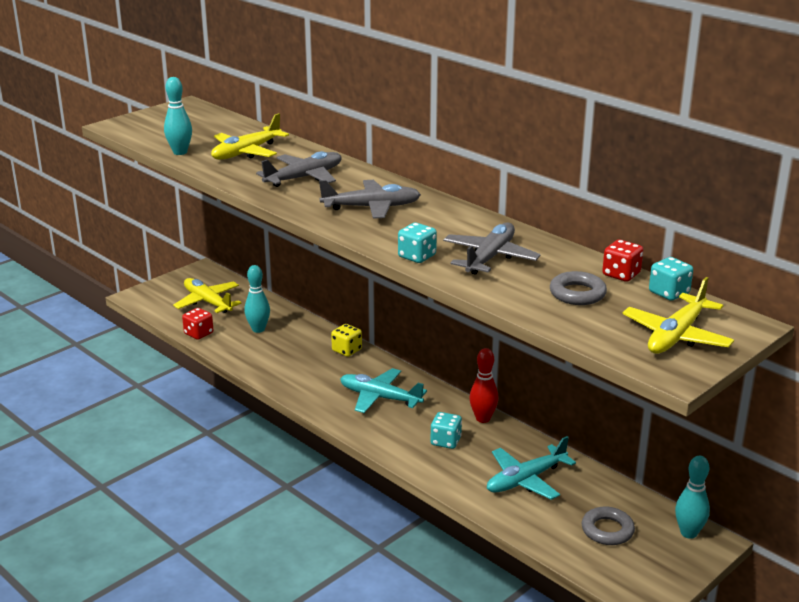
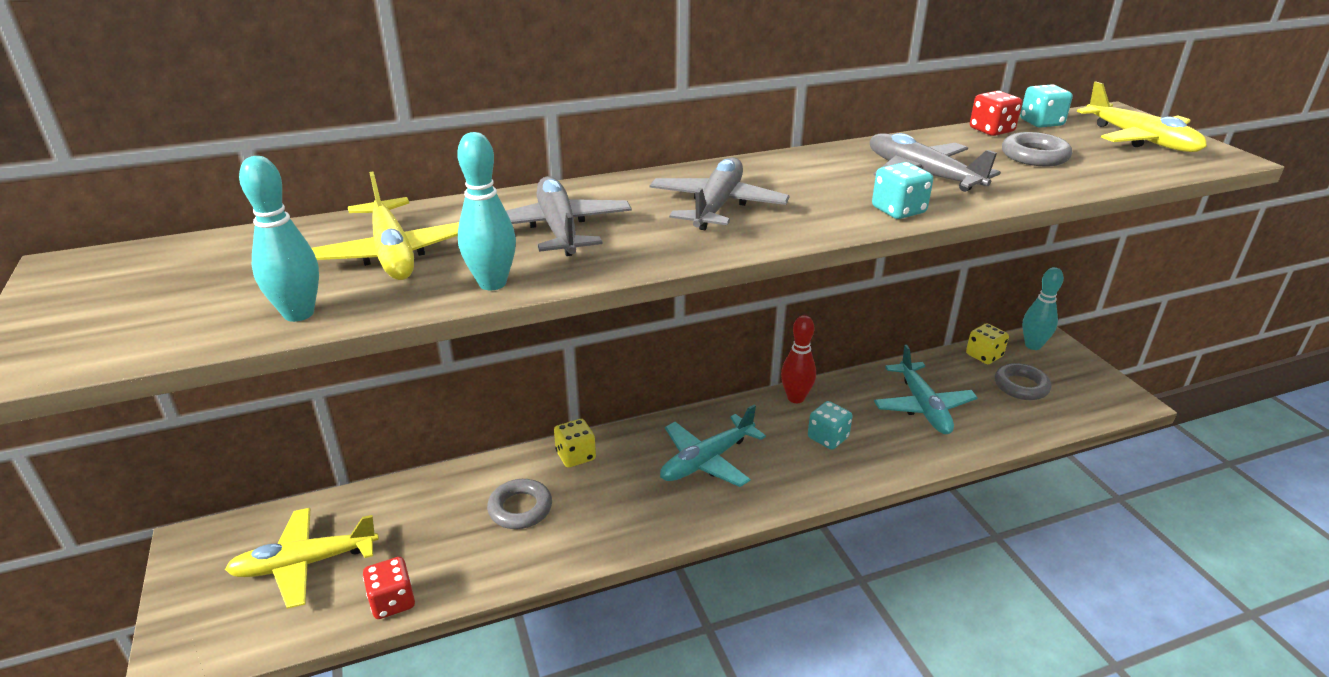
camera: 65 degrees left, 5 degrees up
turquoise bowling pin [244,265,270,333] -> turquoise bowling pin moved to [458,132,516,290]
none -> grey ring [487,479,552,529]
none -> yellow dice [966,323,1009,364]

